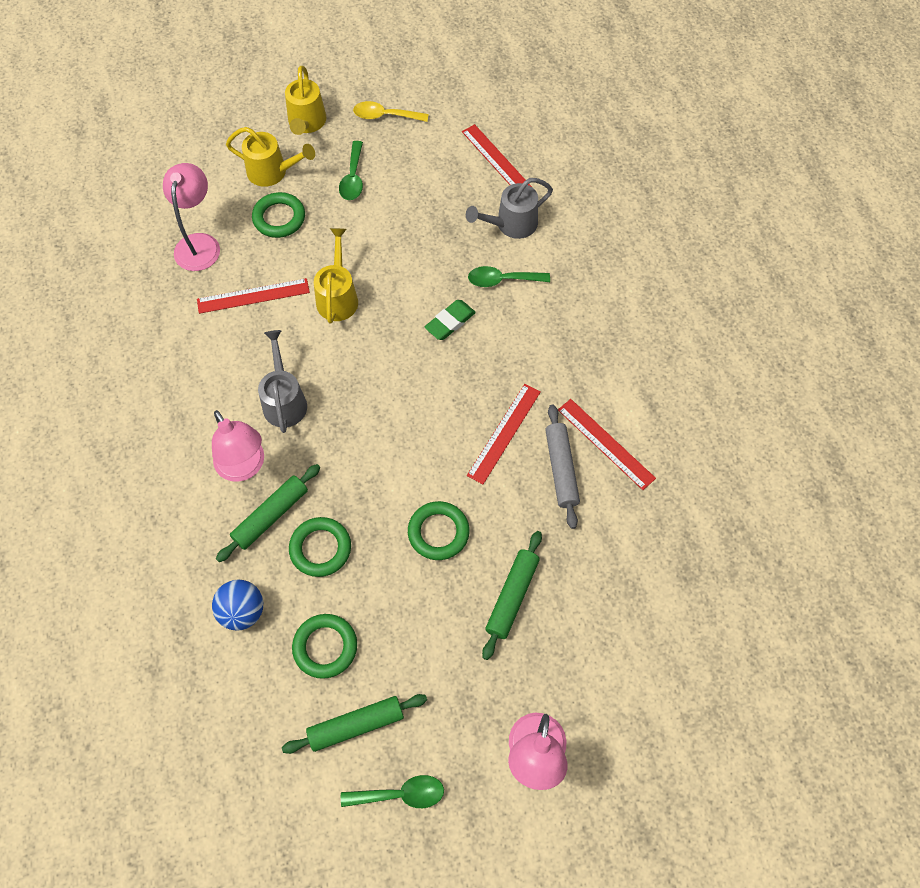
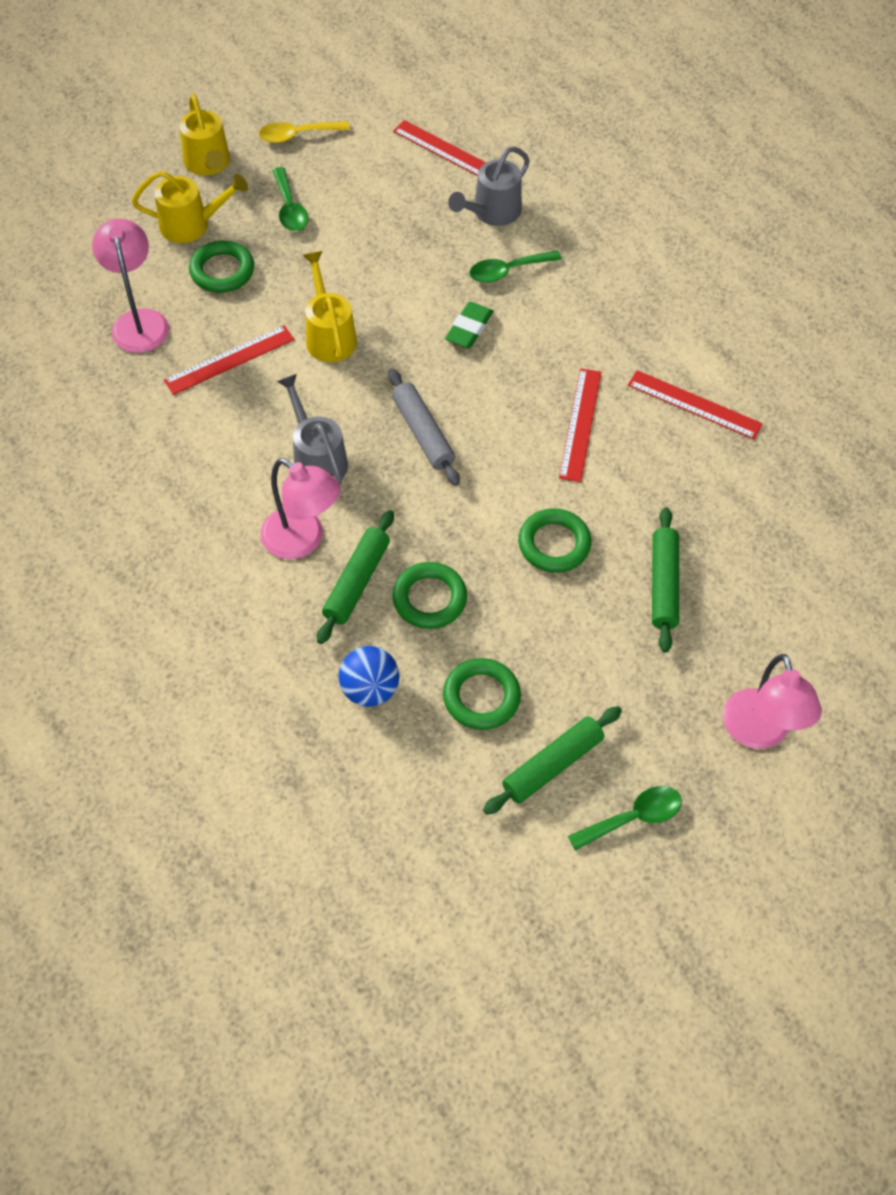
camera: 20 degrees left, 5 degrees down
grey rolling pin [545,404,580,529] -> grey rolling pin moved to [388,368,460,486]

